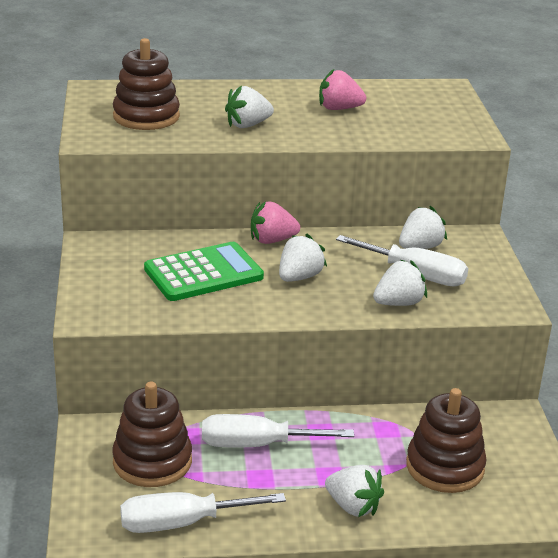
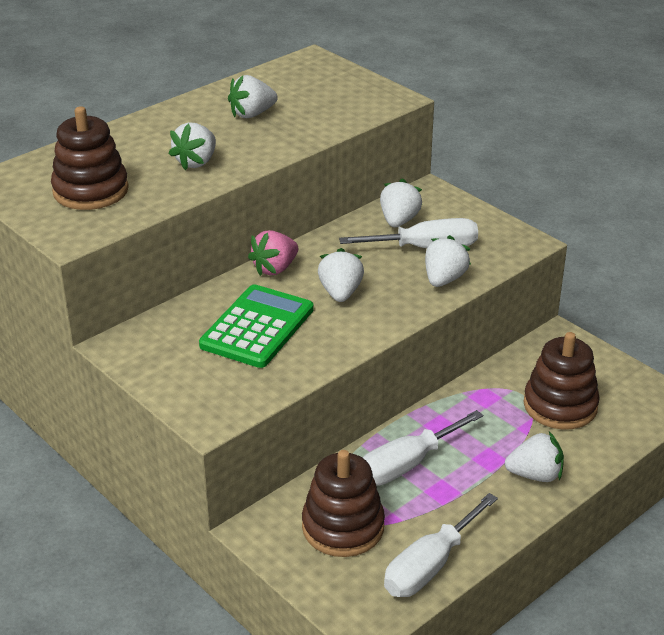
camera: 35 degrees left, 5 degrees up
pink strawberry [319,68,366,110] -> white strawberry [228,75,278,118]

